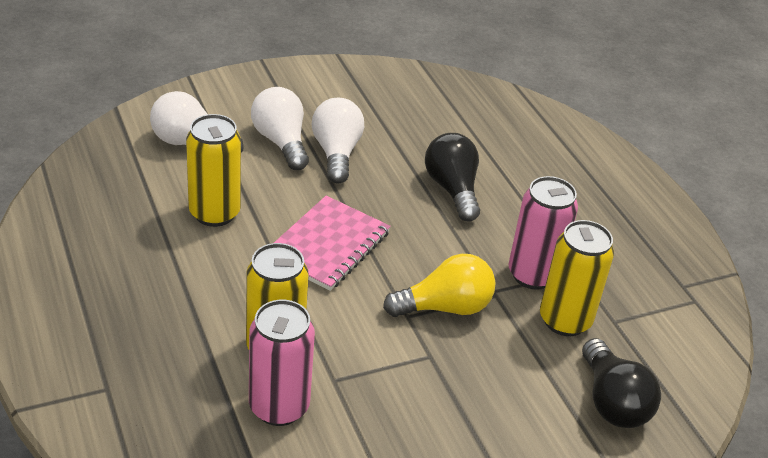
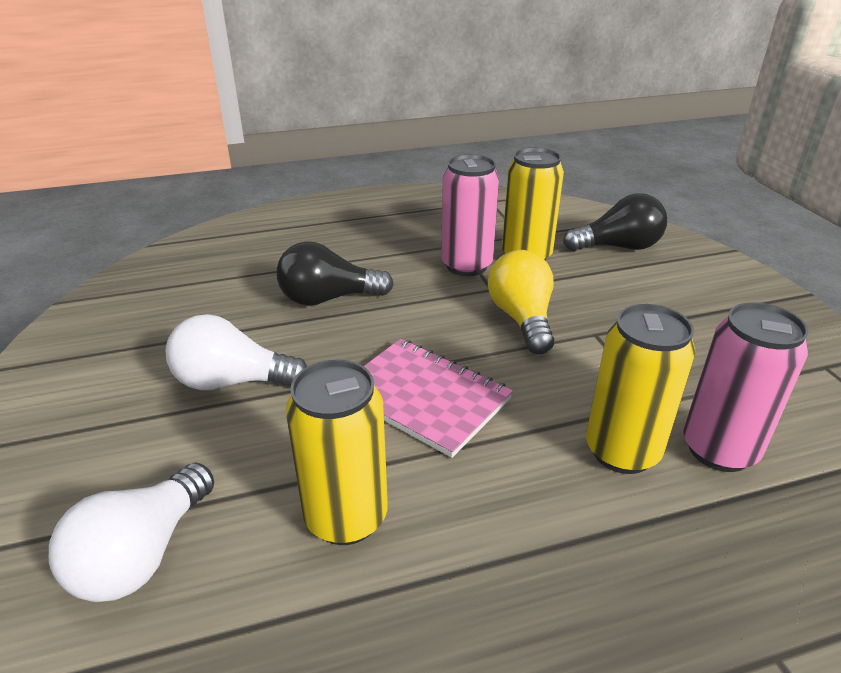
camera: 80 degrees left, 5 degrees down
white light bulb [251,87,309,170] -> none

